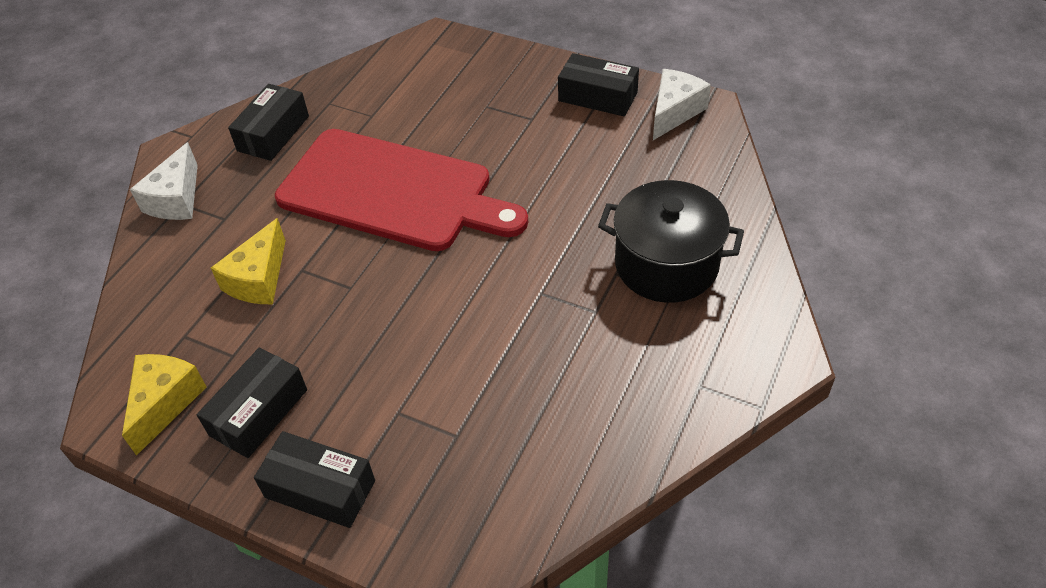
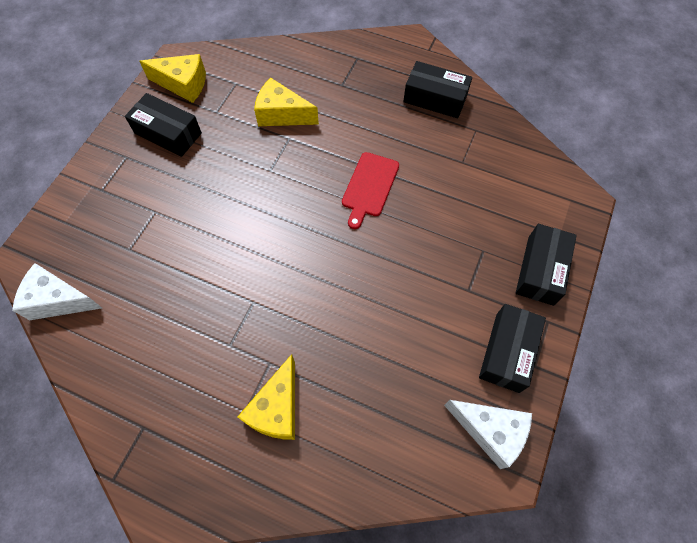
camera: 85 degrees right, 15 degrees up
white cheese [130,142,198,220] -> white cheese moved to [12,263,102,320]
black box [254,431,375,528] -> black box moved to [516,224,577,306]
red cutting board [275,129,528,251] -> red cutting board [342,152,399,229], size x0.43
black pot [598,180,744,303] -> yellow cheese [238,354,295,440]

